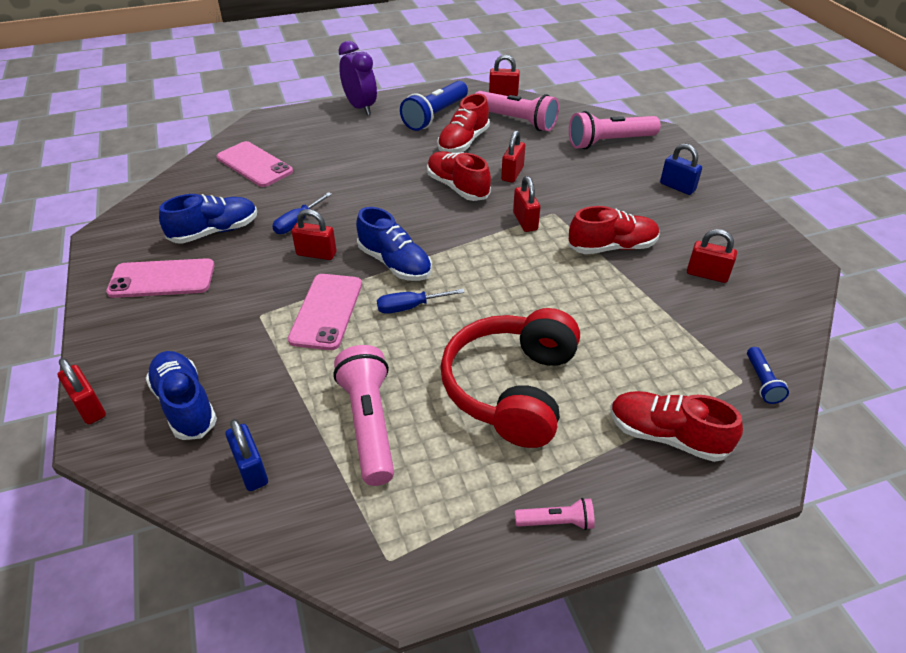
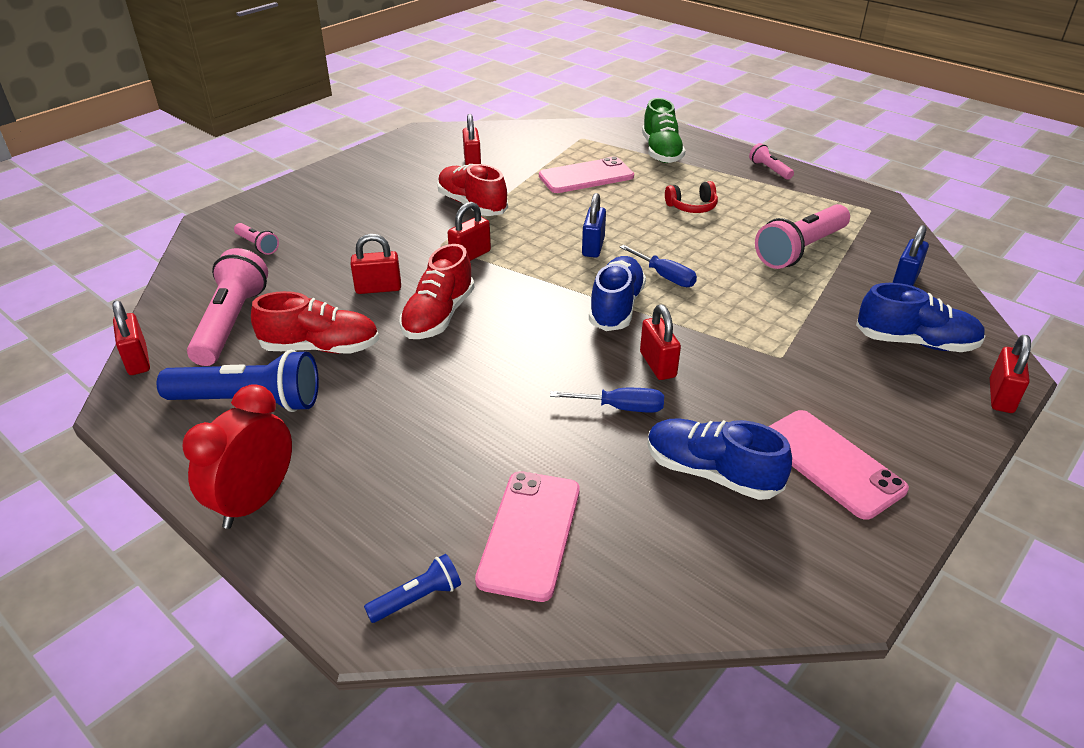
camera: 120 degrees left, 5 degrees down
blue shoe [146,351,217,440] -> blue shoe turned 105 degrees counterclockwise [856,283,986,352]
pink phone [288,274,362,350] -> pink phone moved to [539,157,634,193]
purple clock [338,41,377,115] -> red clock [183,384,292,529]
red headphones [441,308,580,448] -> red headphones [665,181,718,213], size x0.42
pink flashlight [569,111,661,149] -> pink flashlight [234,223,279,255], size x0.49
red shoe [610,391,743,462] -> green shoe [642,98,686,163]
blue padlock [660,143,702,195] -> blue padlock moved to [582,193,606,258]
blue flashlight [747,347,789,404] -> blue flashlight moved to [364,554,461,623]

